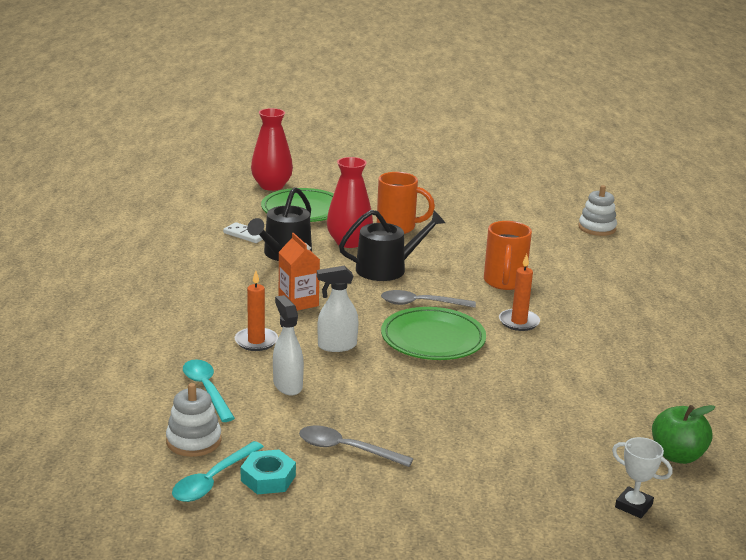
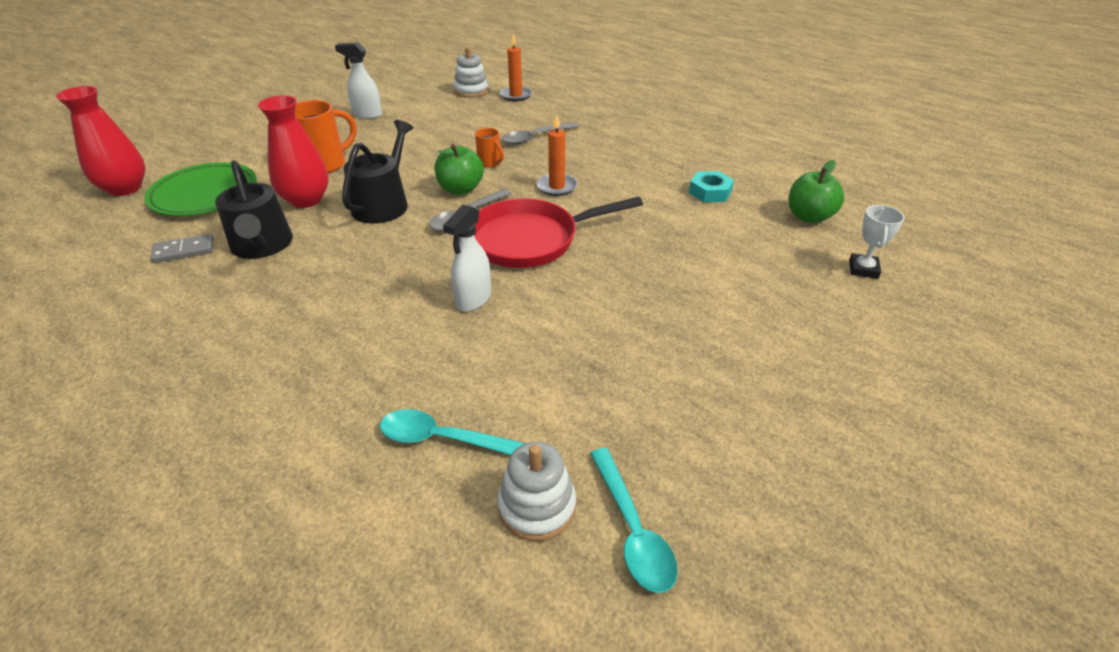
camera: 50 degrees left, 15 degrees up
white domino [223,222,263,243] -> grey domino [150,234,213,263]
orange candle [235,271,278,351] -> orange candle moved to [500,34,532,101]
turquoise nut [241,450,296,495] -> turquoise nut moved to [689,171,734,202]
white spray bottle [273,295,304,396] -> white spray bottle moved to [335,43,382,119]
orange carton [279,233,320,311] -> none
grey spoon [299,425,413,467] -> grey spoon moved to [502,122,579,145]
green plate [381,307,486,360] -> red pan [474,197,643,268]
orange mug [484,221,532,290] -> orange mug [475,128,504,168], size x0.55
white trophy [612,437,672,518] -> white trophy turned 60 degrees counterclockwise [849,205,905,279]
none -> green apple [434,144,484,195]

